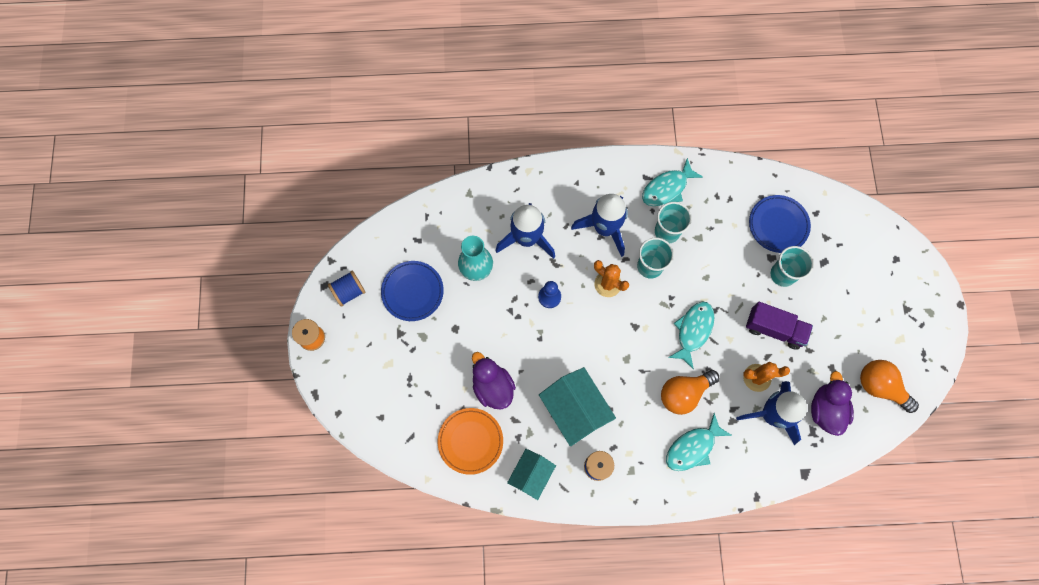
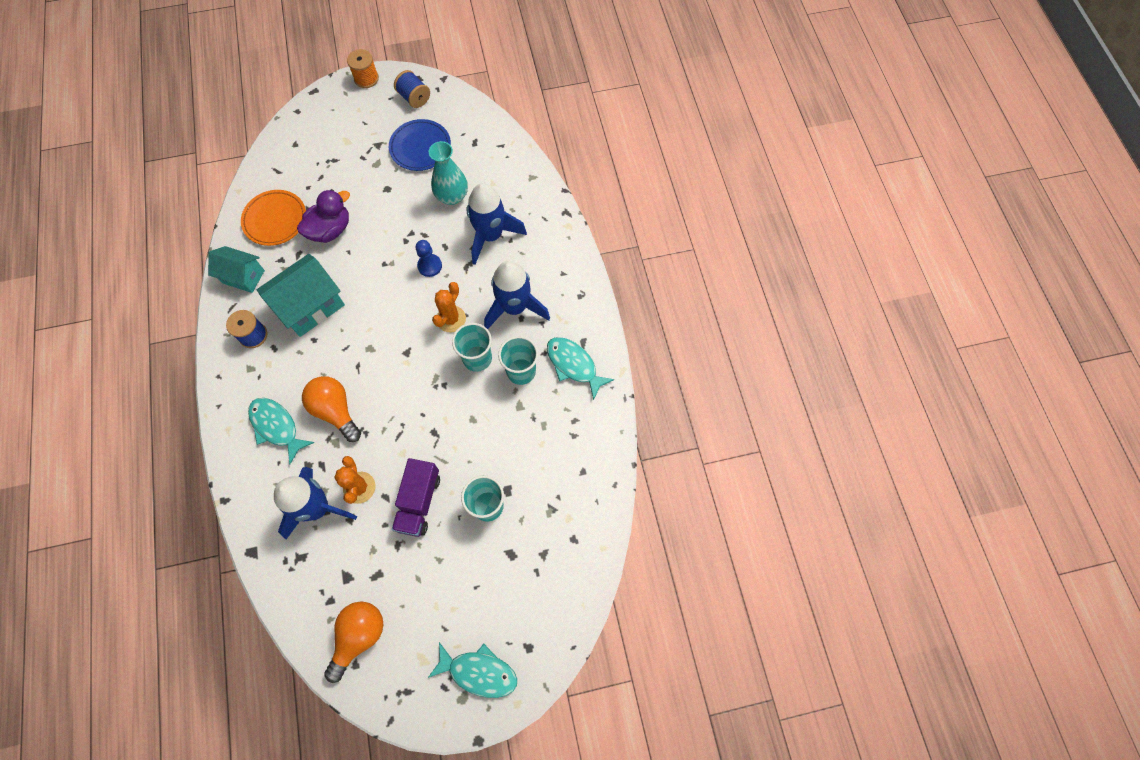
camera: 80 degrees right, 5 degrees down
turquoise fish [668,301,714,369] -> turquoise fish moved to [428,642,517,698]
blue plate [749,195,811,253] -> none
purple duck [811,371,854,436] -> none

